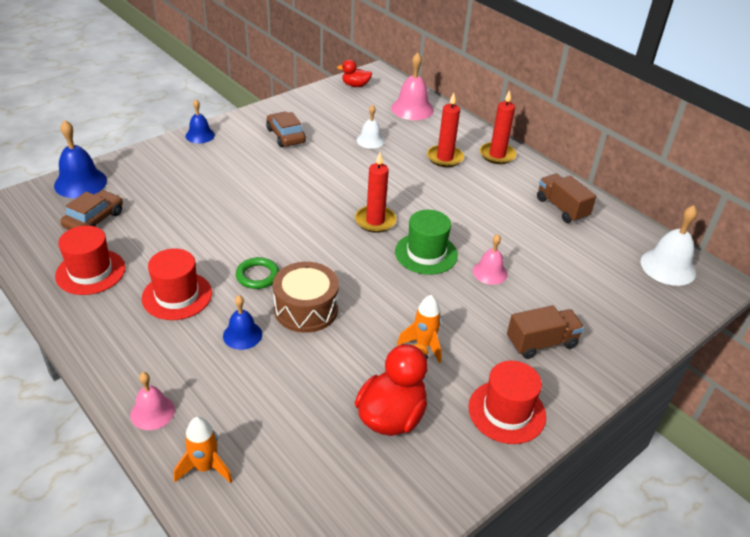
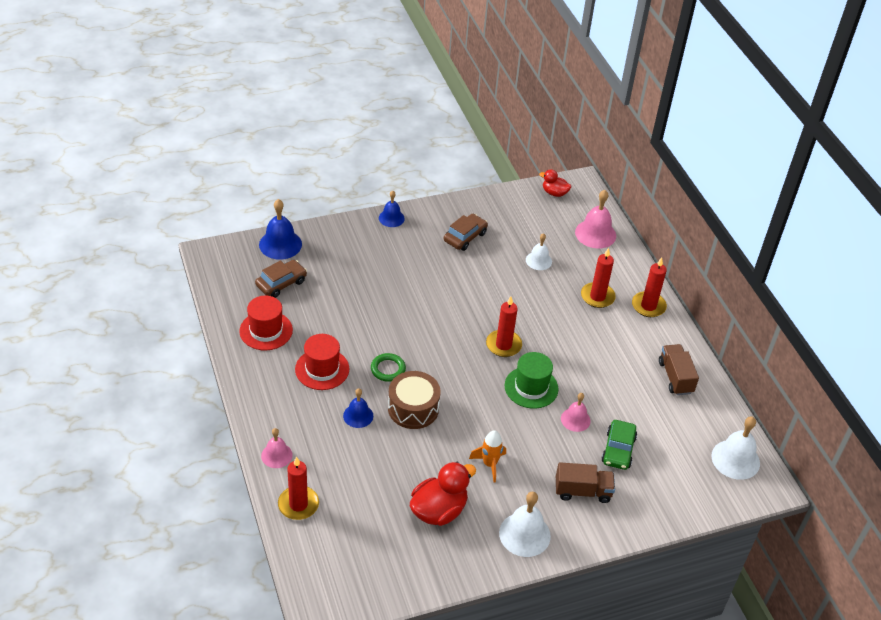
camera: 20 degrees right, 5 degrees up
orange rocket [174,417,232,483] -> red candle [278,456,319,520]
brown car [266,112,306,147] -> brown car turned 45 degrees clockwise [444,214,488,251]
red hat [468,361,546,444] -> white bell [499,492,551,557]
none -> green car [601,420,637,470]

